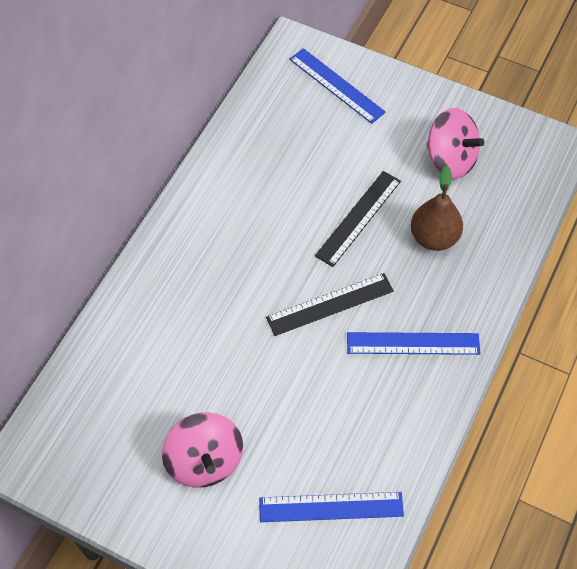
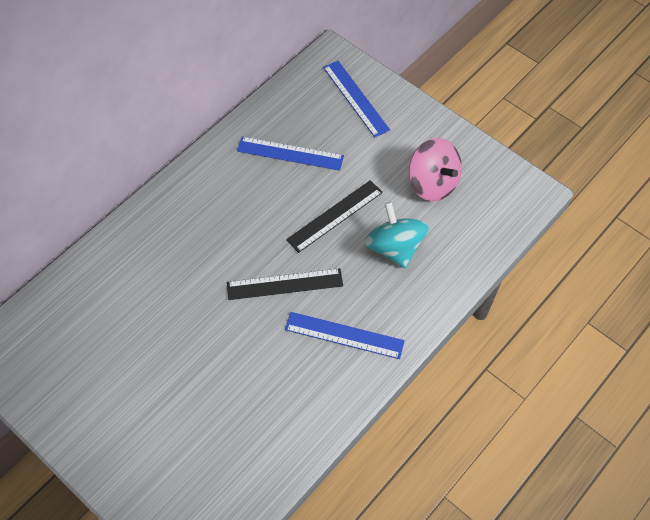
camera: 15 degrees right, 0 degrees up
pink spinning top [162,412,243,488] -> none
blue ruler [259,492,404,522] -> blue ruler moved to [237,137,344,171]
brown pear [411,166,463,251] -> turquoise spinning top [364,202,429,269]

